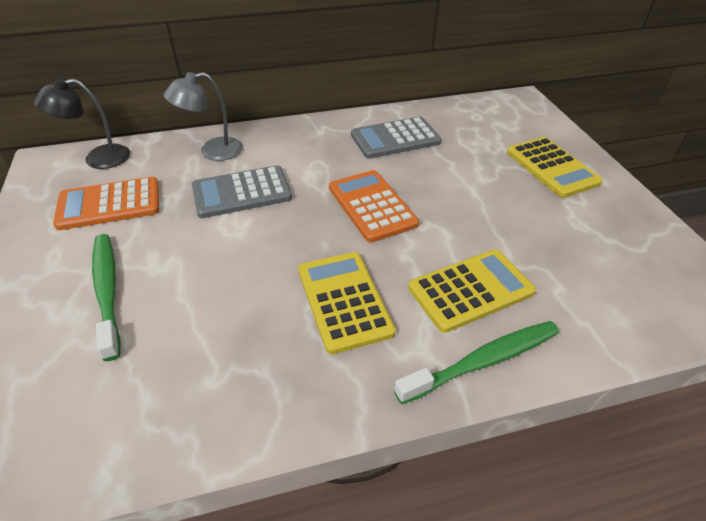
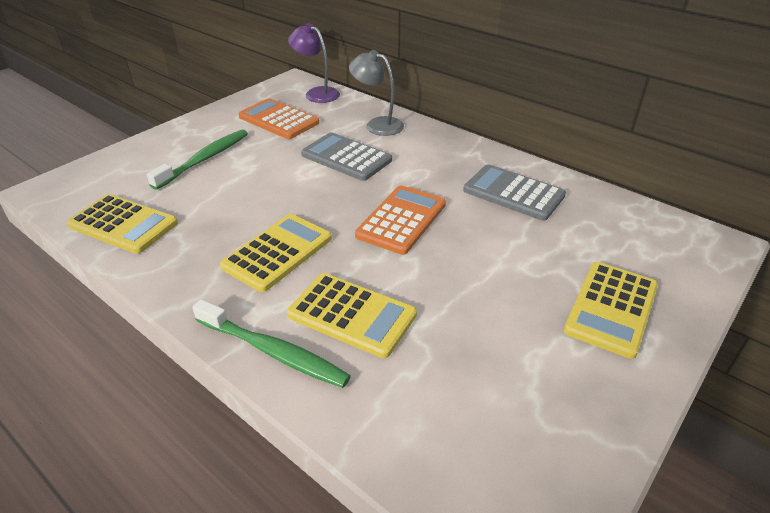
camera: 55 degrees right, 5 degrees down
black lamp [34,78,130,169] -> purple lamp [288,23,340,103]
none -> yellow calculator [67,194,178,254]

